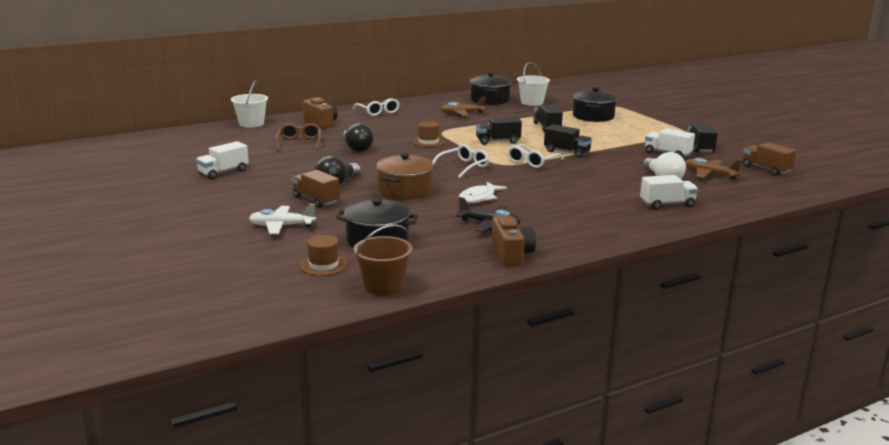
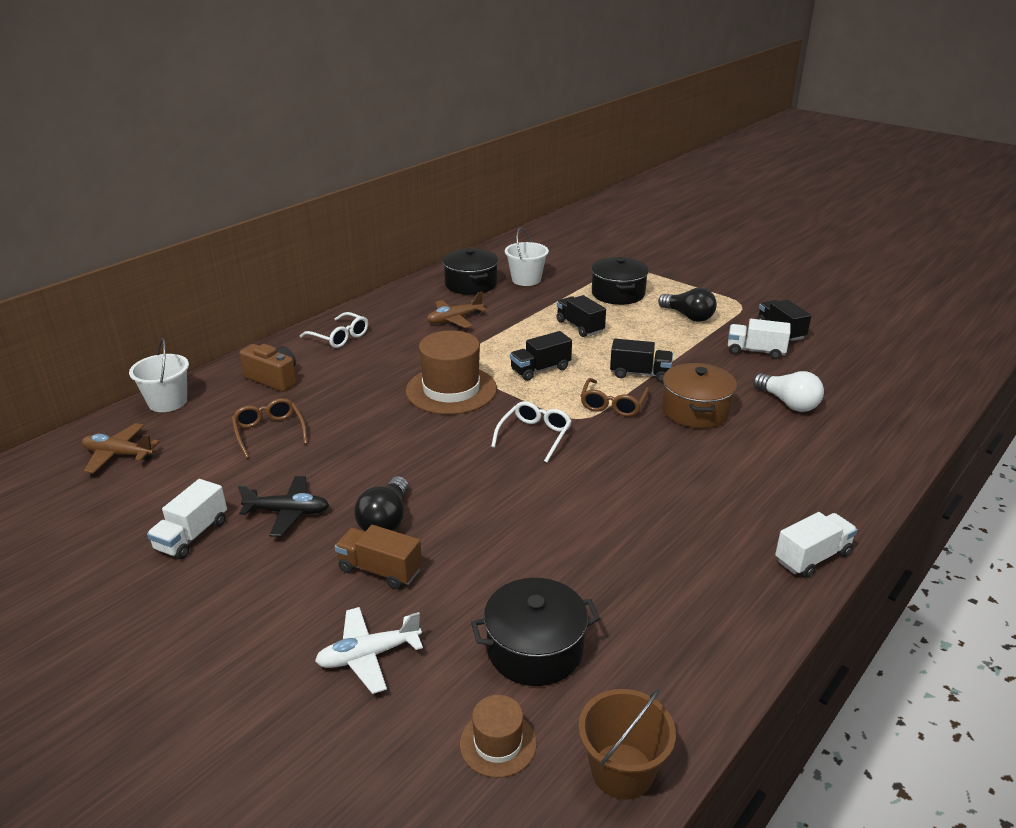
camera: 20 degrees left, 10 degrees up
black light bulb [343,123,373,152] -> black light bulb moved to [658,288,717,322]
brown pot [376,153,434,199] -> brown pot moved to [662,363,737,428]
brown hat [412,121,445,147] -> brown hat [406,331,497,415], size x1.96
black plane [456,197,520,232] -> black plane moved to [238,476,329,537]
white fish [459,182,507,203] -> none
brown camera [491,215,536,267] -> none
white glasses [507,144,564,168] -> brown glasses [580,378,649,417]
white truck [640,175,698,210] -> white truck moved to [775,512,857,578]
brown plane [685,158,742,180] -> brown plane moved to [82,423,160,474]
brown truck [743,142,796,176] -> none

